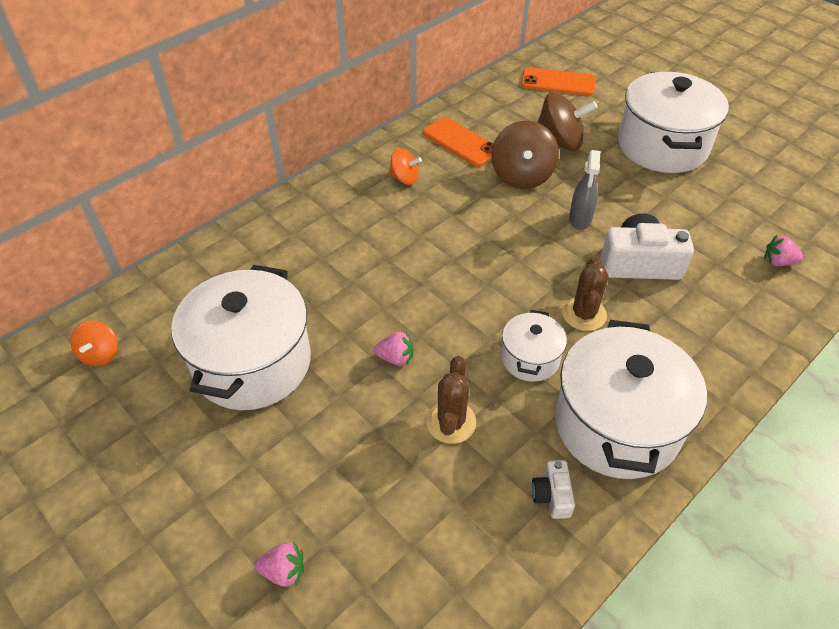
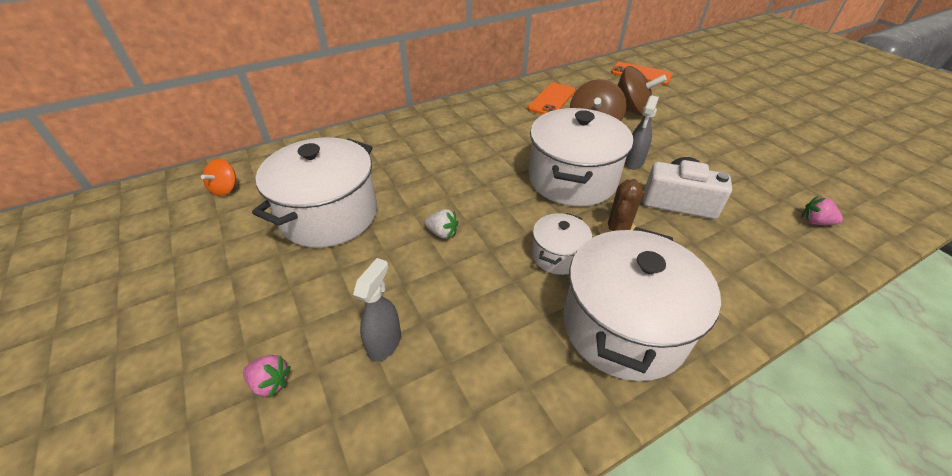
camera: 15 degrees right, 5 degrees down
pink strawberry [374,331,413,366] -> white strawberry [424,209,458,239]
orange spinning top [388,148,422,185] -> none
orange phone [423,117,493,167] -> orange phone turned 60 degrees clockwise [528,83,575,115]
brown cactus [426,356,476,444] -> none
white camera [532,460,575,519] -> none
white pot [618,72,729,173] -> white pot moved to [529,108,633,206]
none -> grey spray bottle [353,258,401,361]

